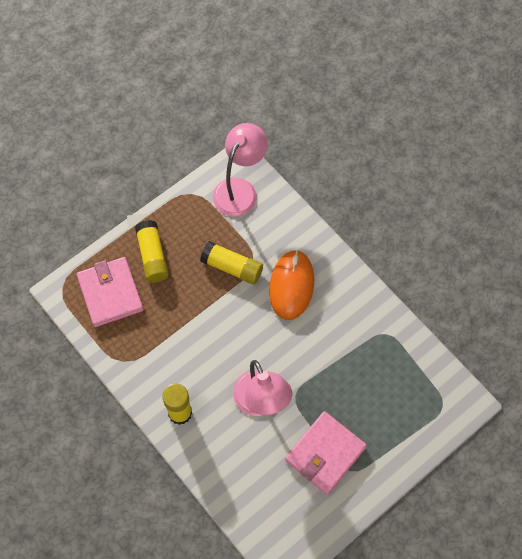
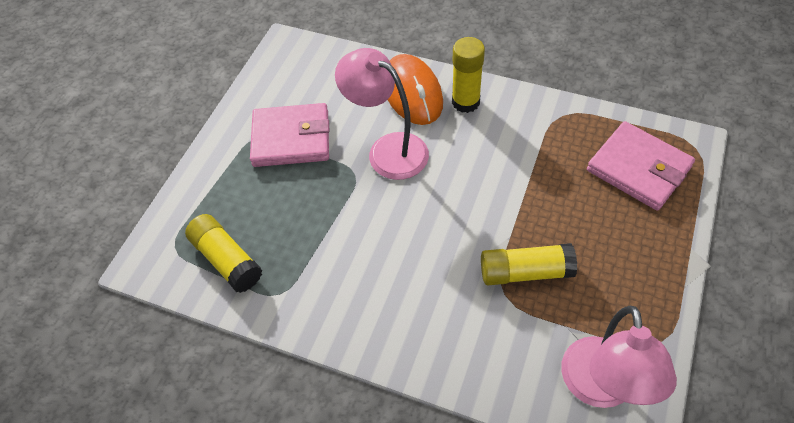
camera: 155 degrees right, 10 degrees down
yellow glue stick [135,220,169,283] -> yellow glue stick moved to [185,214,262,293]
orange mouse [269,250,314,320] -> orange mouse moved to [388,54,443,125]
pink wallet [285,411,367,495] -> pink wallet turned 75 degrees clockwise [250,103,329,167]

